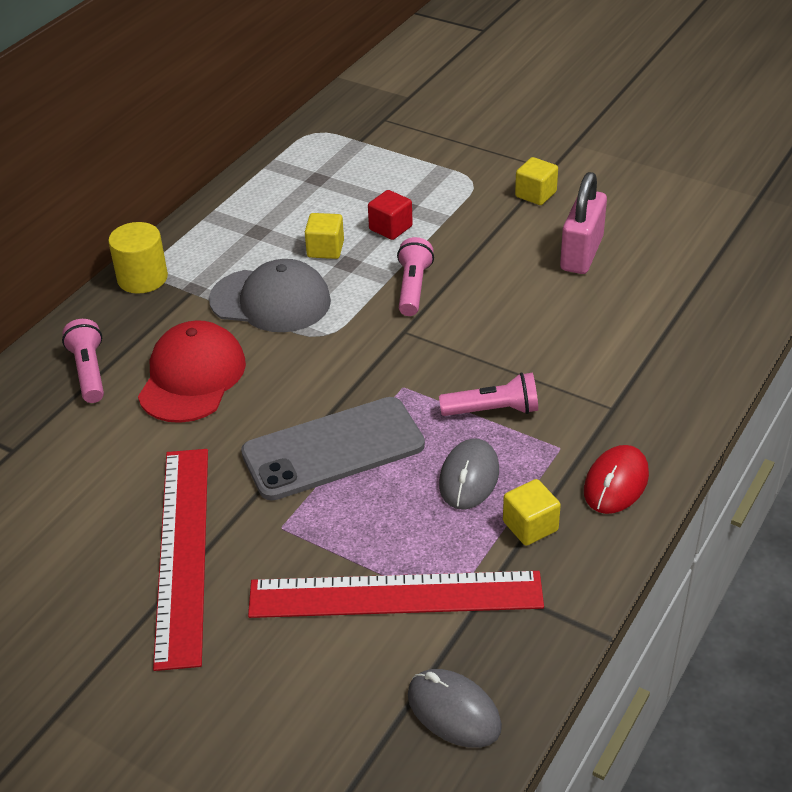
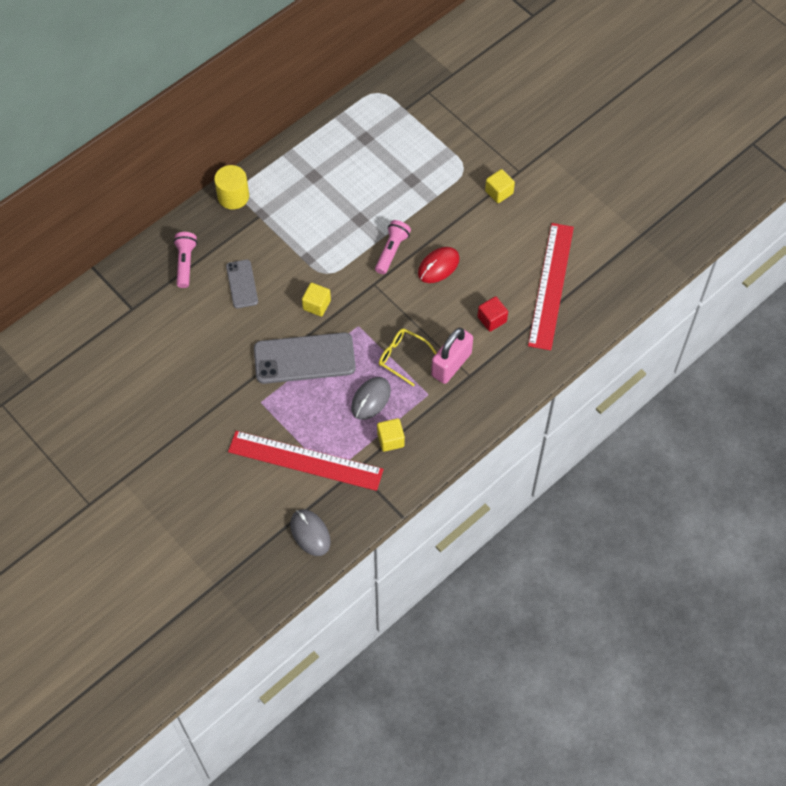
camera: 15 degrees right, 20 degrees up
red cap [138,320,246,423] -> grey phone [226,260,258,308]
red ruler [153,449,208,671] -> red ruler moved to [528,223,574,350]
grey cap [209,259,331,332] -> none
yellow cube [305,213,344,259] -> yellow cube moved to [302,283,331,317]
red cube [368,190,413,240] -> red cube moved to [478,296,508,332]
pink flashlight [439,373,538,416] -> yellow glasses [379,329,437,387]
pink padlock [560,172,607,274] -> pink padlock moved to [431,328,473,384]
red mouse [584,445,649,514] -> red mouse moved to [418,247,460,283]

